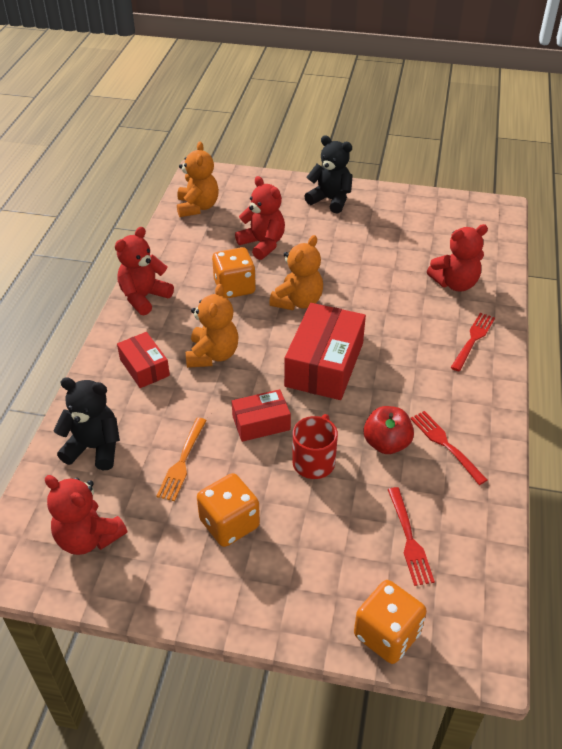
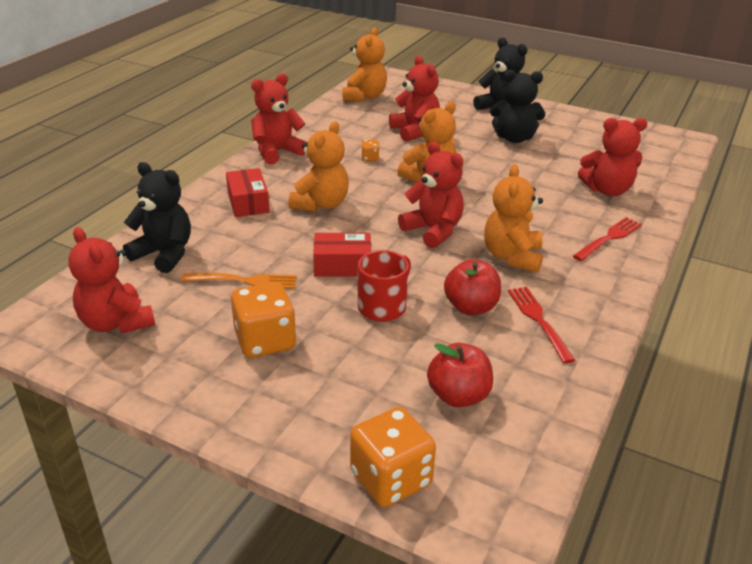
camera: 15 degrees right, 10 degrees down
orange fork [156,418,207,501] -> orange fork turned 120 degrees counterclockwise [181,273,297,289]
orange dice [212,247,256,298] -> orange dice [362,140,380,161], size x0.45
red box [284,303,366,400] -> red teddy bear [398,141,464,248]
red fork [388,487,435,586] -> red apple [427,343,493,407]
none -> orange teddy bear [484,164,543,272]
none -> black teddy bear [490,69,545,143]

